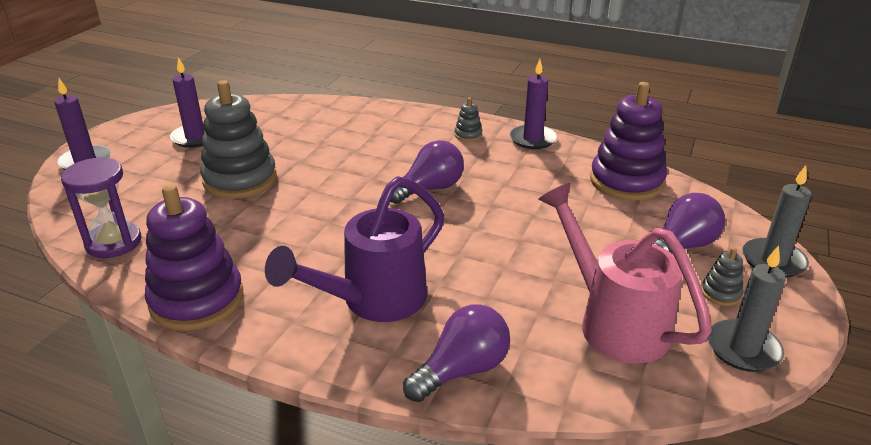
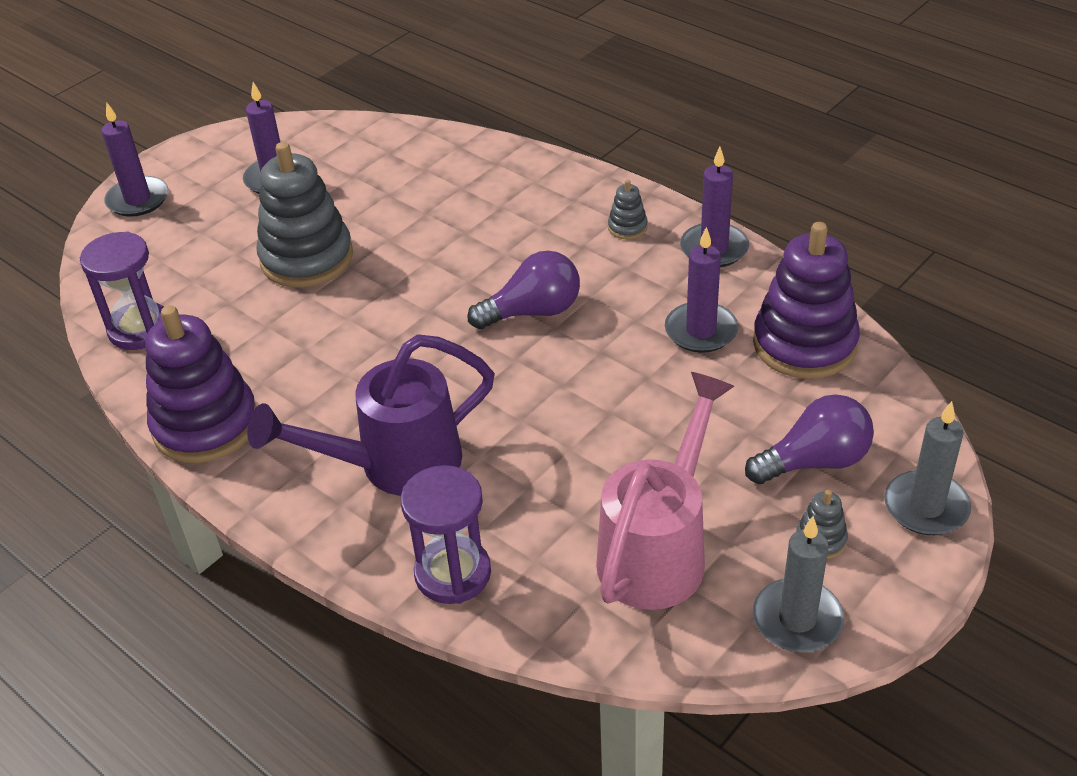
camera: 20 degrees right, 10 degrees up
purple light bulb [403,304,510,402] -> purple hourglass [401,465,491,604]
pink watering can [538,183,712,364] -> pink watering can turned 45 degrees clockwise [596,372,735,610]
none -> purple candle [665,227,738,353]

